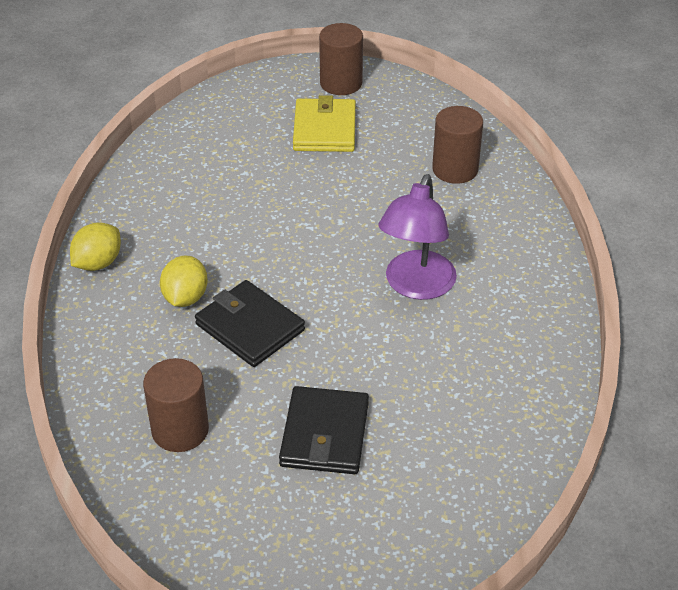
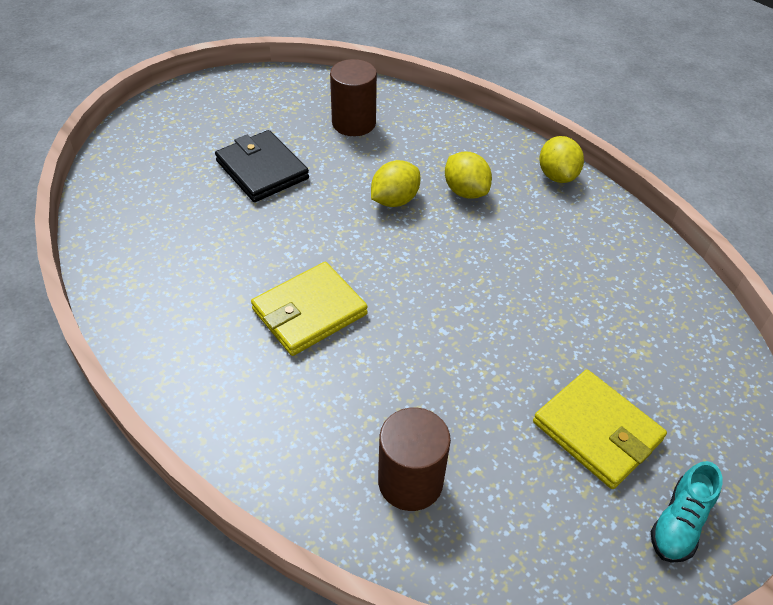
camera: 135 degrees right, 5 degrees up
black wallet [195,280,305,367] -> yellow lemon [371,160,420,207]
brown cylinder [319,23,363,95] -> turquoise shoe [651,461,723,563]
purple lamp [378,174,457,300] -> yellow wallet [251,262,368,356]

